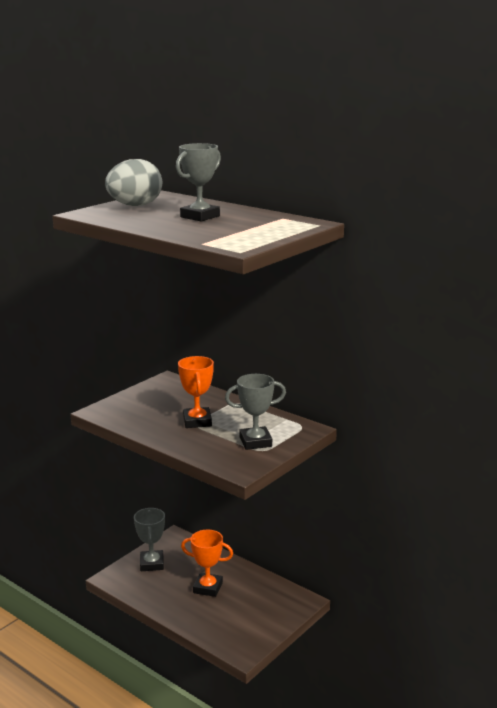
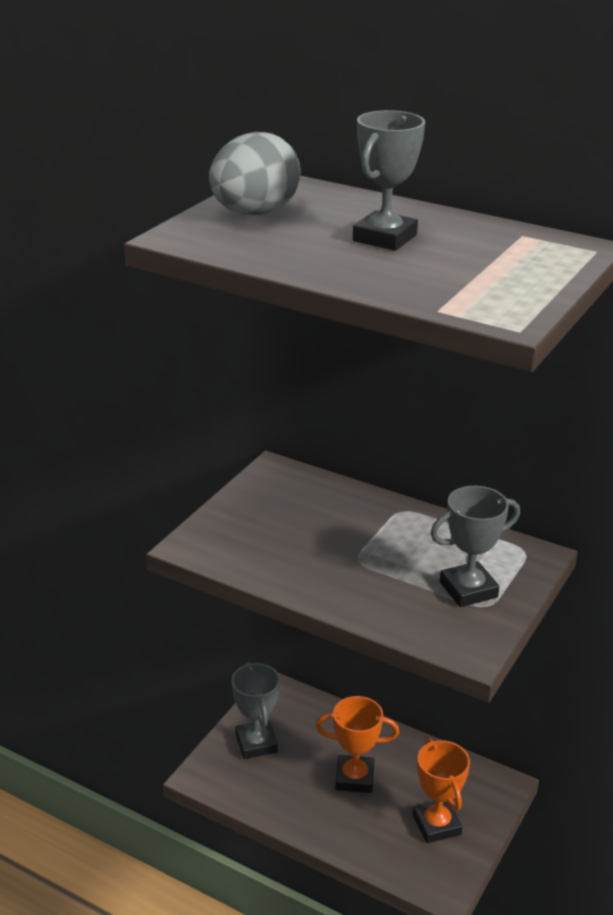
camera: 10 degrees left, 10 degrees up
orange trophy [178,356,214,428] -> orange trophy moved to [413,739,470,843]

